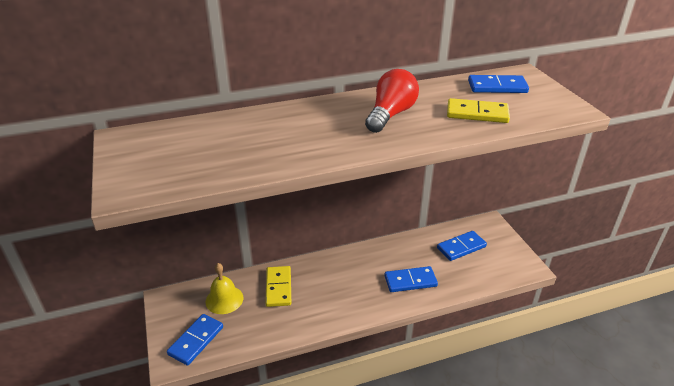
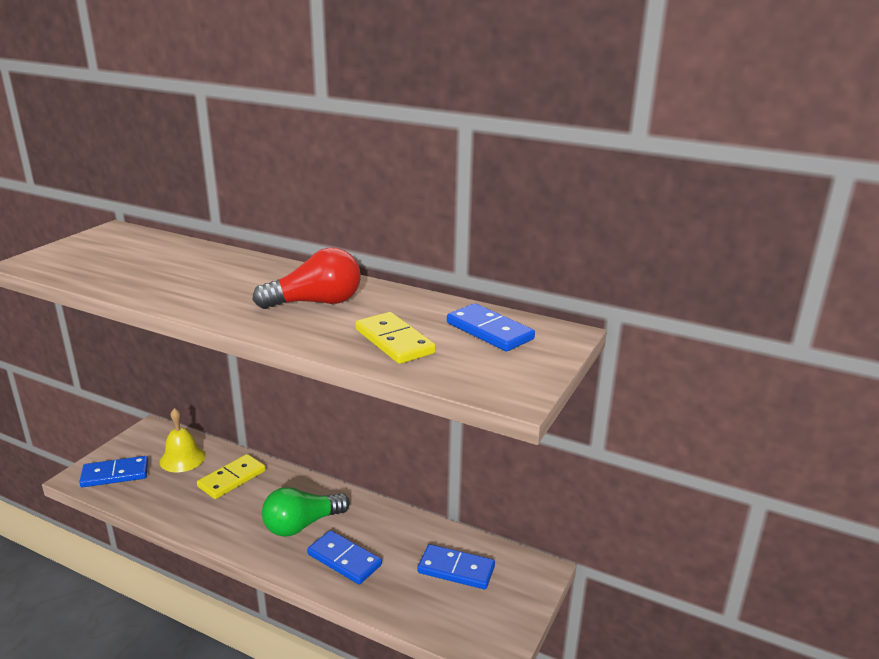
camera: 45 degrees right, 10 degrees down
none -> green light bulb [262,487,350,537]

